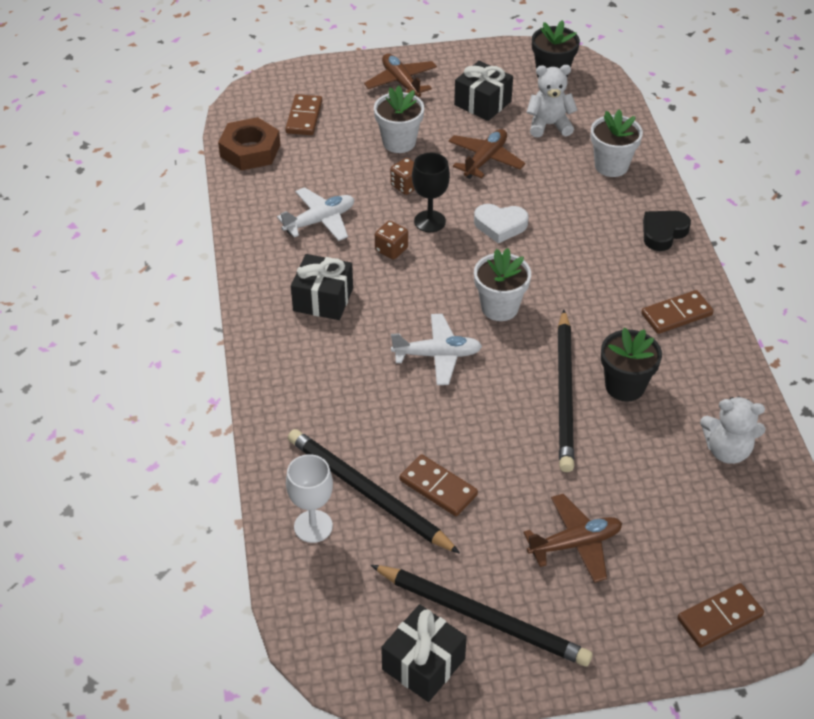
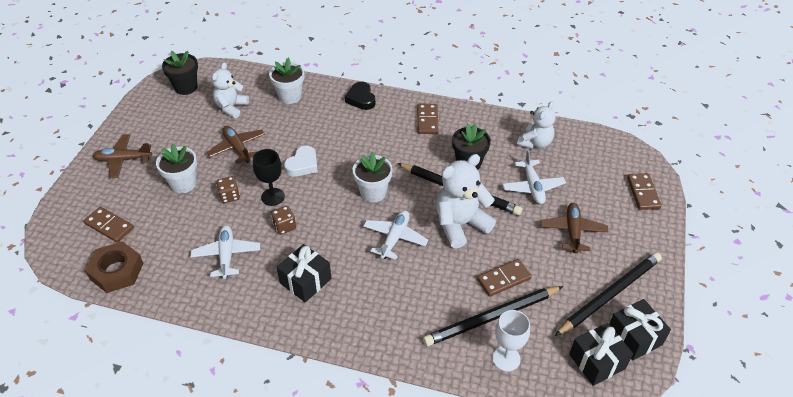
camera: 65 degrees left, 0 degrees up
black gift [454,61,513,121] -> black gift moved to [569,323,633,386]
none -> white teddy bear [436,154,496,248]
none -> white plane [502,150,566,204]

